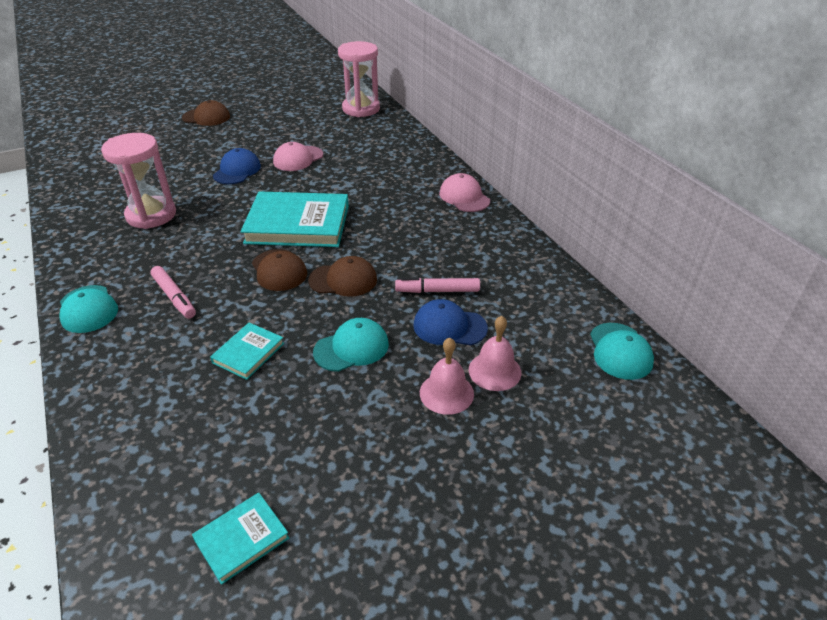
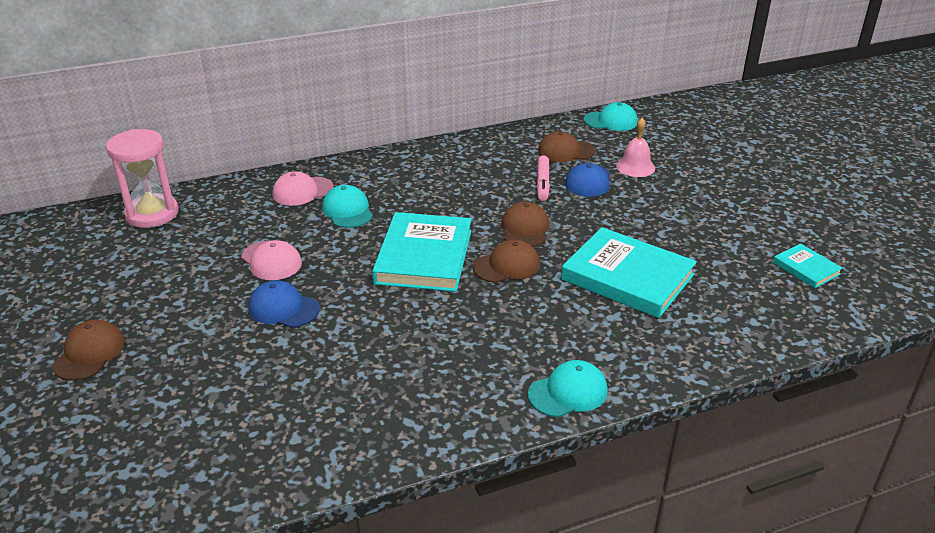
camera: 85 degrees left, 5 degrees down
pink hourglass [101,133,176,229] -> none
pink marker [150,266,196,319] -> none
turquoise book [210,322,284,380] -> turquoise book [561,227,697,318], size x2.05
turquoise cap [313,318,389,372] -> turquoise cap moved to [322,185,373,228]
pink bell [420,338,474,415] -> none
pink cap [439,173,490,212] -> pink cap moved to [273,171,334,206]
none -> brown cap [538,131,595,162]

